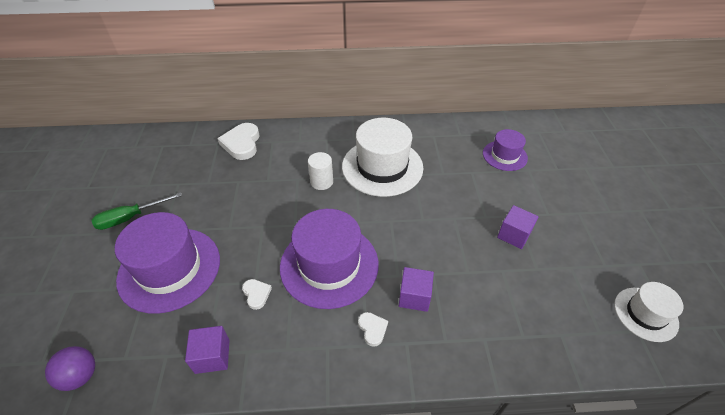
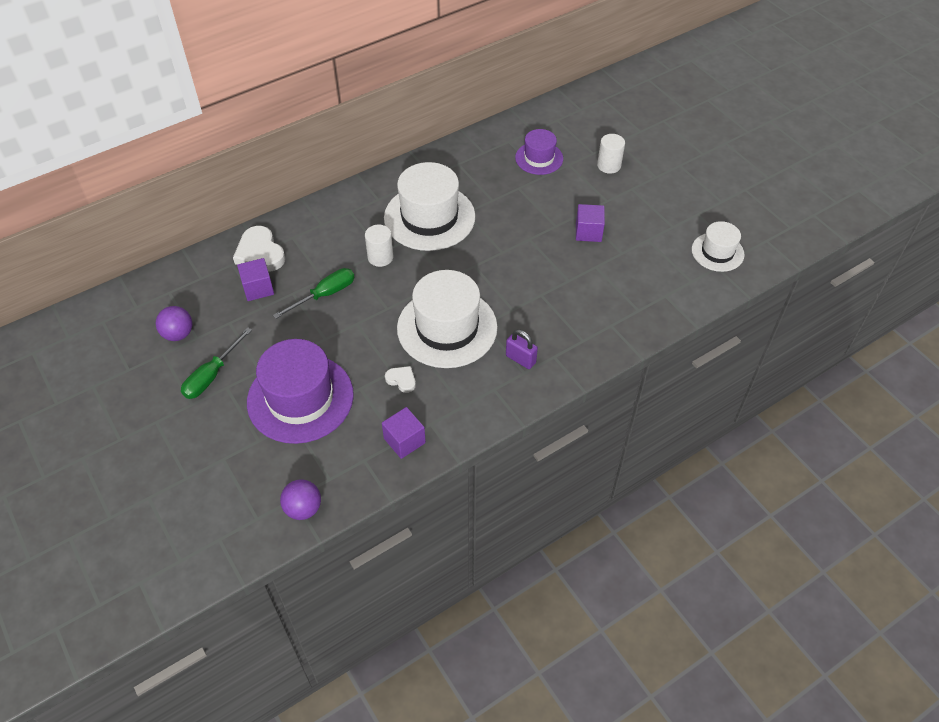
camera: 30 degrees left, 5 degrees up
purple hat [280,209,379,309] -> white hat [397,270,498,368]
white heart [358,312,388,347] -> purple padlock [506,329,538,369]
purple cube [399,267,434,312] -> purple cube moved to [237,258,274,301]
none -> purple ball [156,306,193,341]
none -> green screwdriver [273,268,355,319]
none -> white cylinder [597,134,625,174]

